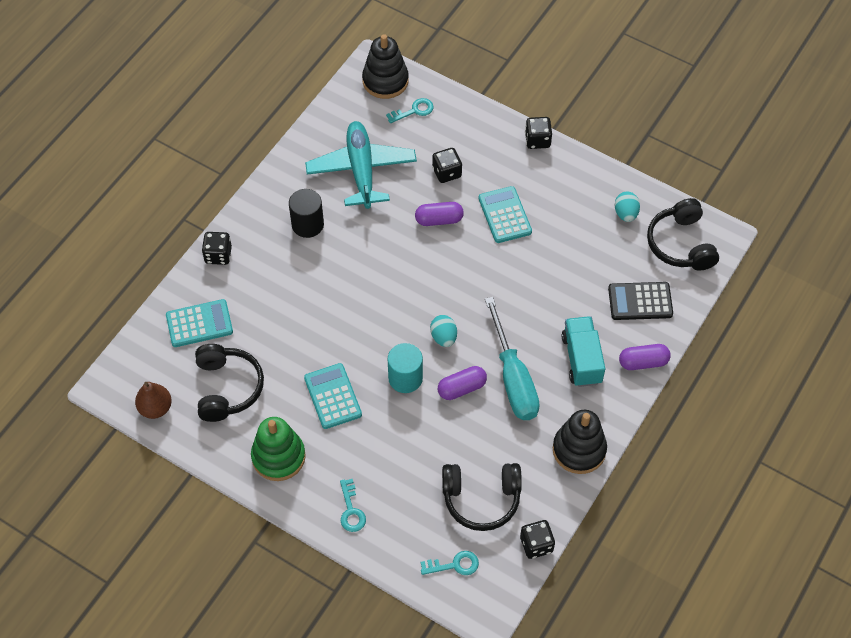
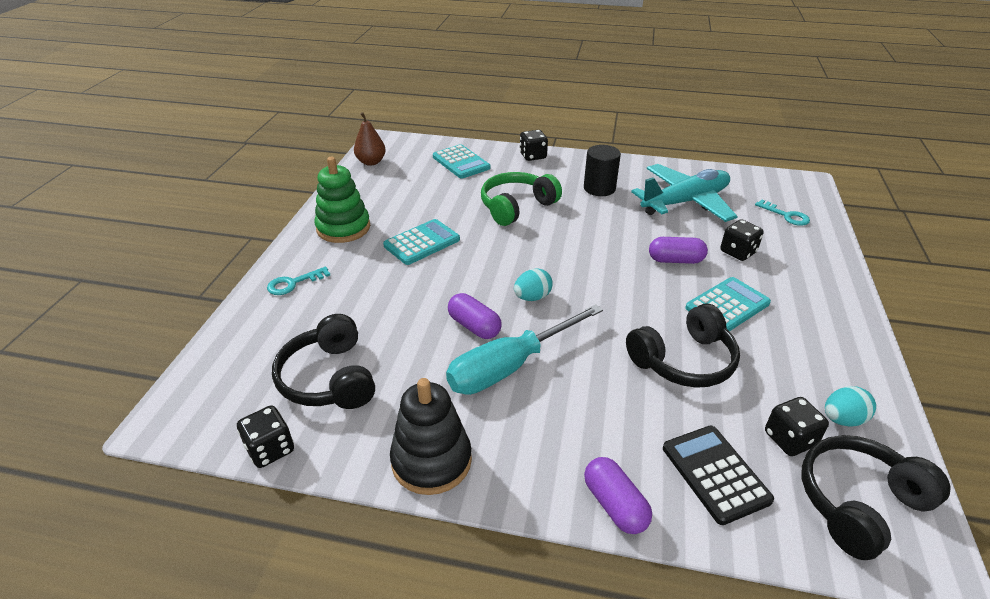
camera: 70 degrees right, 20 degrees down
black headphones [195,344,264,422] -> black headphones moved to [626,304,740,388]
black stacking toy [362,34,409,99] -> none
turquoise cylinder [388,343,423,393] -> none
purple capsule [415,202,464,226] -> purple capsule turned 60 degrees counterclockwise [649,237,708,264]
turquoise key [421,551,479,575] -> none
black dice [525,117,552,149] -> black dice moved to [765,397,829,456]
turquoise truck [562,316,605,387] -> none
none -> green headphones [481,172,562,226]

